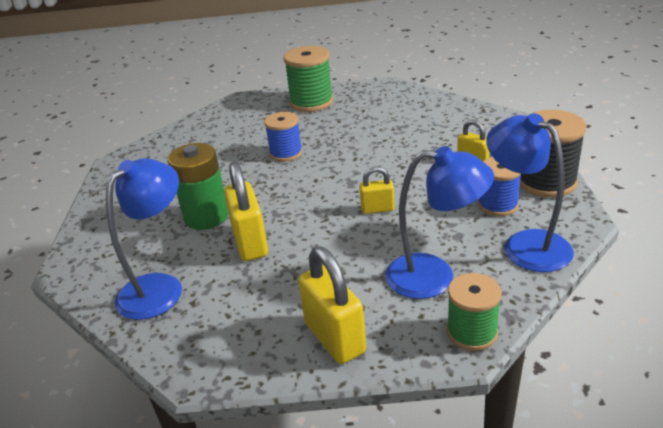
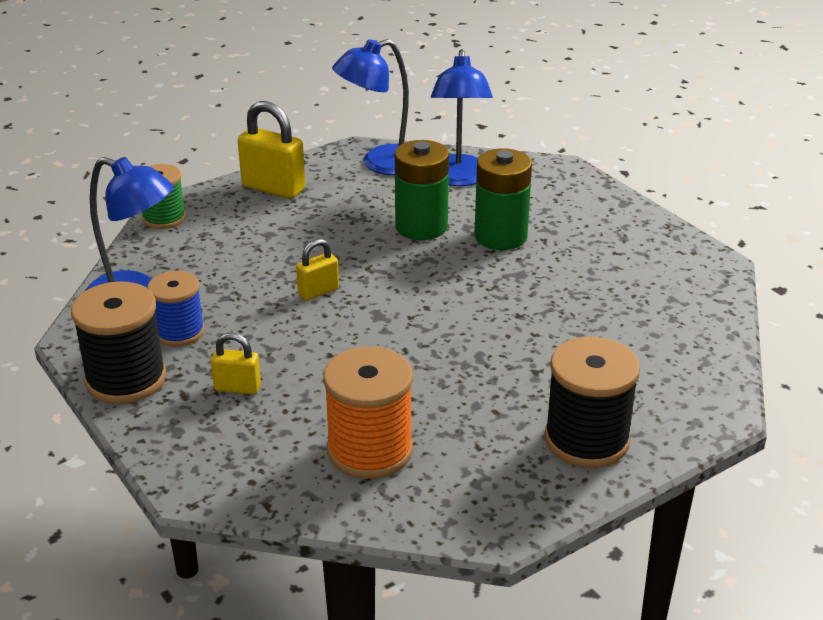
camera: 145 degrees right, 0 degrees up
yellow padlock [224,162,268,261] -> green battery [395,140,449,240]
blue spool [264,112,302,162] -> none
green spool [283,46,333,112] -> black spool [544,337,640,468]
blue lamp [385,146,494,299] -> blue lamp moved to [332,39,409,175]
none -> orange spool [323,346,413,479]

